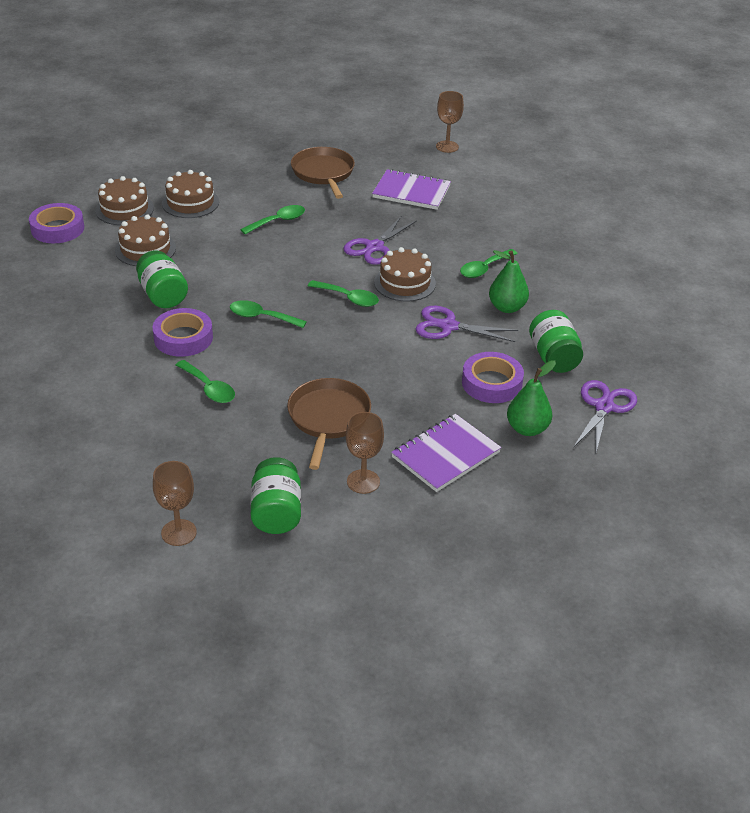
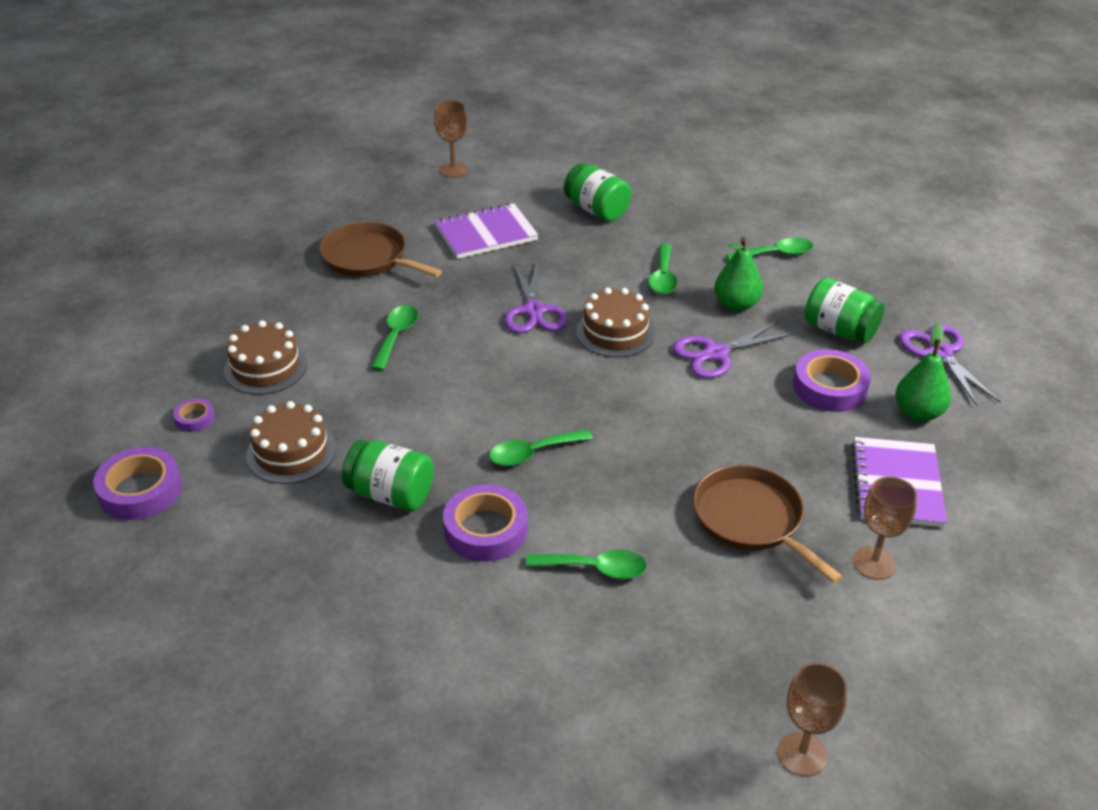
camera: 40 degrees left, 0 degrees up
brown cake [95,176,154,225] -> purple tape [173,398,215,432]
green jar [250,457,301,534] -> green jar moved to [564,163,631,222]
green spoon [308,280,379,307] -> green spoon moved to [726,237,813,261]

